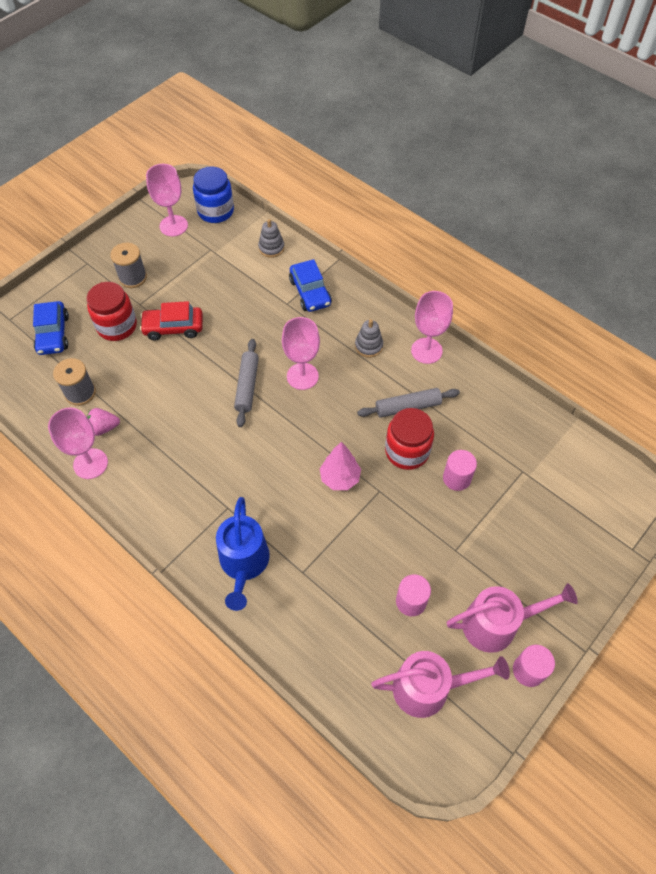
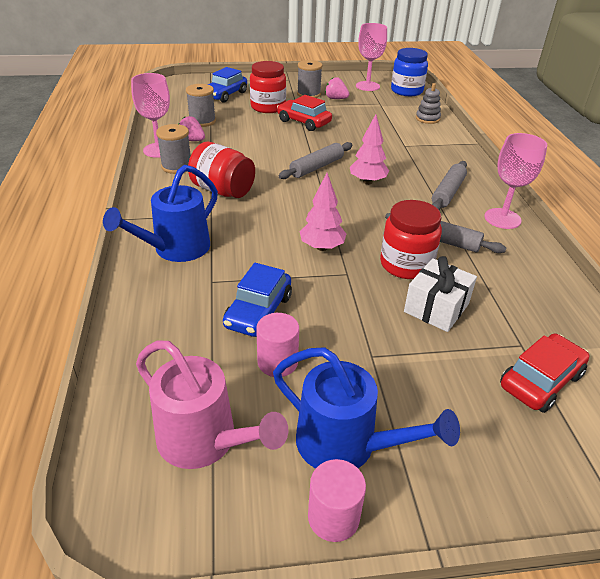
camera: 40 degrees right, 20 degrees down
pink goblet [282,317,320,390] -> pink tree [350,114,389,185]
blue car [289,259,332,312] -> blue car moved to [223,263,292,337]
grey stacking toy [355,319,383,358] -> grey rolling pin [432,161,467,210]
pink cylinder [443,450,477,491] -> white gift [404,256,477,332]
pink watering can [447,583,578,653] -> blue watering can [273,347,460,469]
none -> grey spool [156,124,191,174]
none -> red jar [188,142,255,198]
none -> pink strawberry [325,77,349,99]
none -> red car [500,333,590,413]

